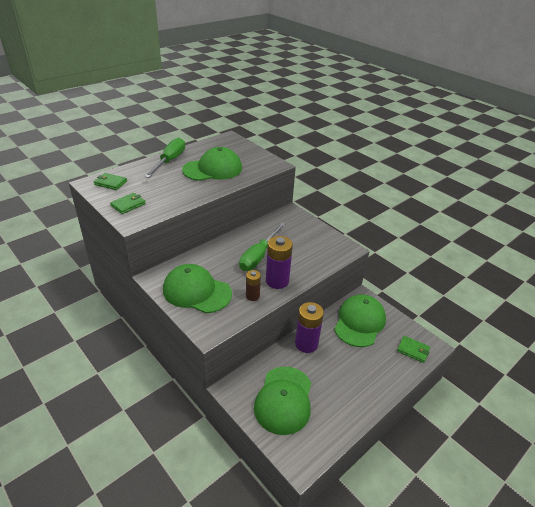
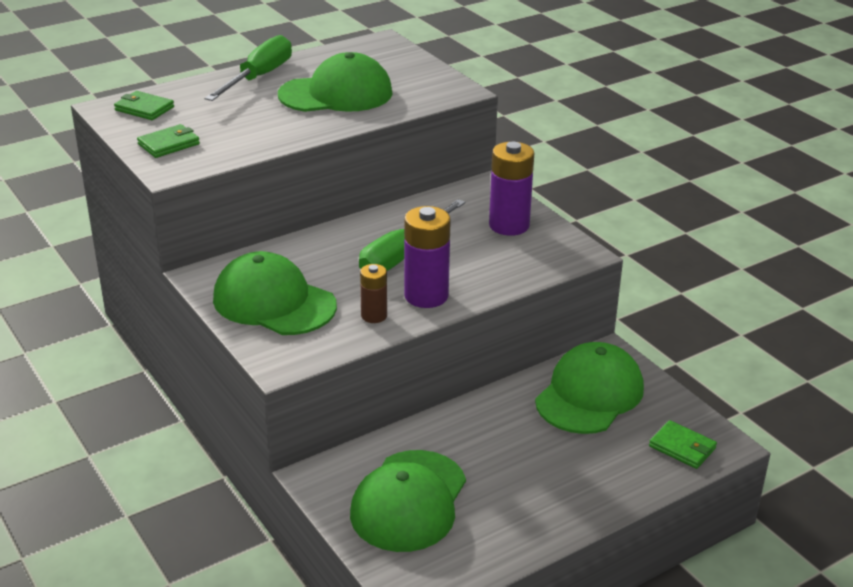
camera: 10 degrees right, 5 degrees down
purple battery [295,302,324,353] -> purple battery moved to [489,142,534,236]

